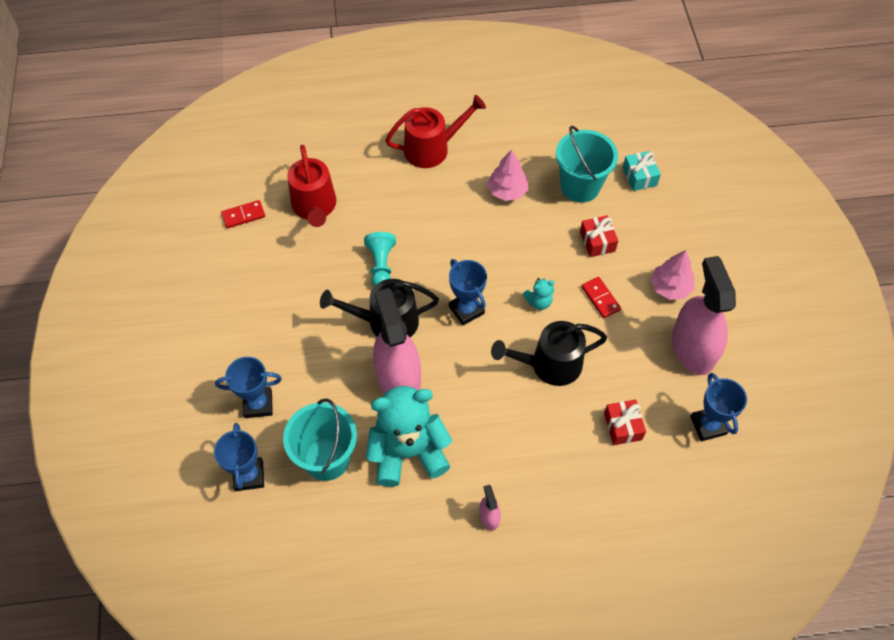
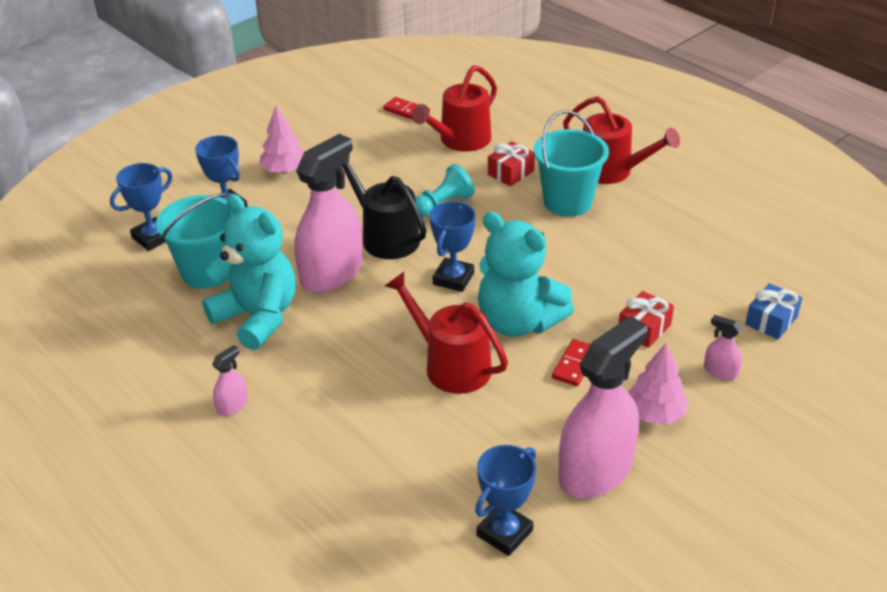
camera: 55 degrees right, 20 degrees down
pink tree [487,150,528,201] -> pink tree moved to [260,106,304,173]
black watering can [491,321,607,386] -> red watering can [385,272,508,394]
turquoise teddy bear [523,278,555,310] -> turquoise teddy bear [478,212,574,337], size x2.42
turquoise bucket [556,125,618,203] -> turquoise bucket moved to [534,110,609,217]
red gift [604,400,646,445] -> red gift moved to [488,141,535,186]
turquoise gift [623,151,661,191] -> blue gift [745,283,802,339]
none -> pink spray bottle [704,315,742,380]

